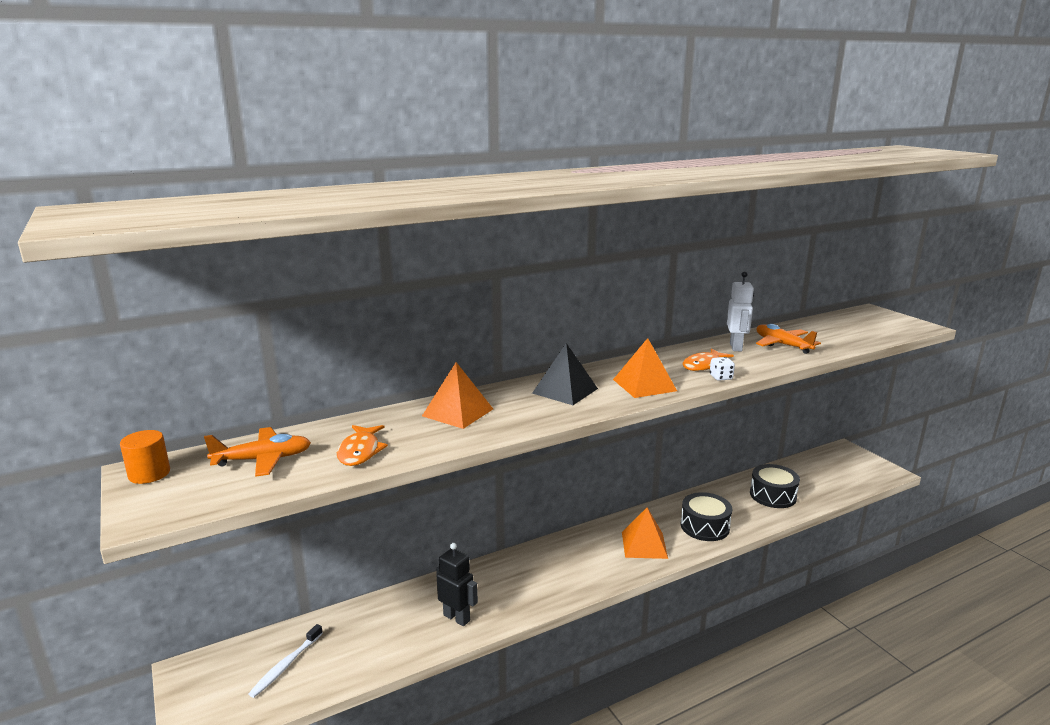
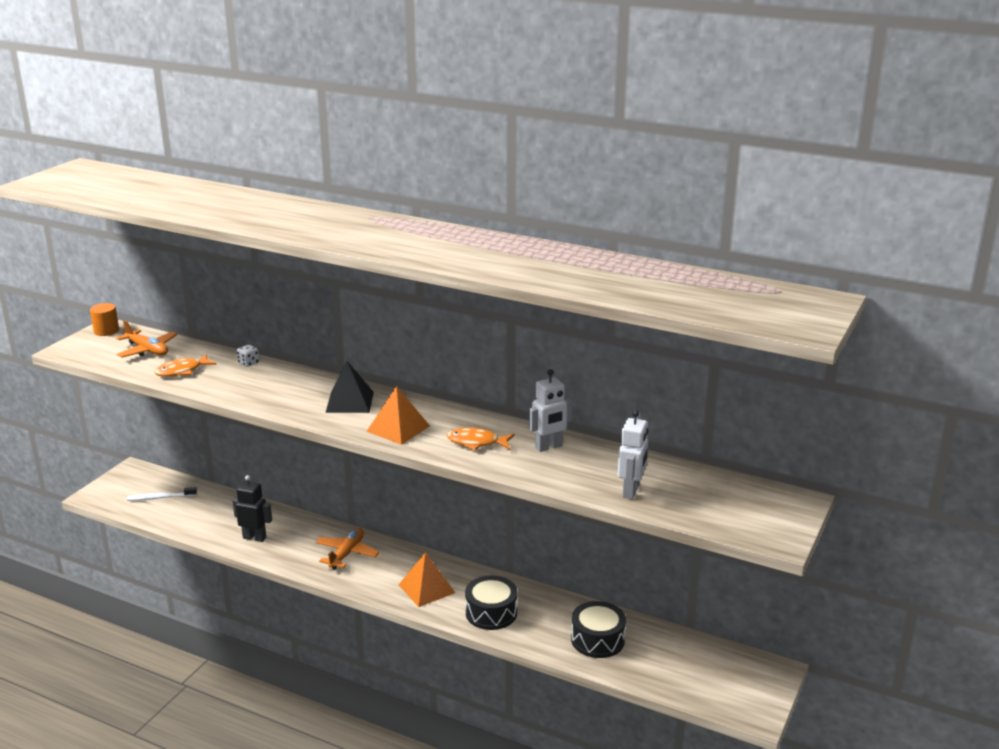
camera: 55 degrees right, 5 degrees up
orange pyramid [422,362,493,429] -> none
black robot [436,543,478,626] -> black robot turned 75 degrees counterclockwise [233,475,272,542]
white dice [710,357,735,381] -> white dice moved to [237,345,259,367]
orange plane [756,324,821,354] -> orange plane moved to [316,528,380,569]
none -> white robot [618,410,648,499]

